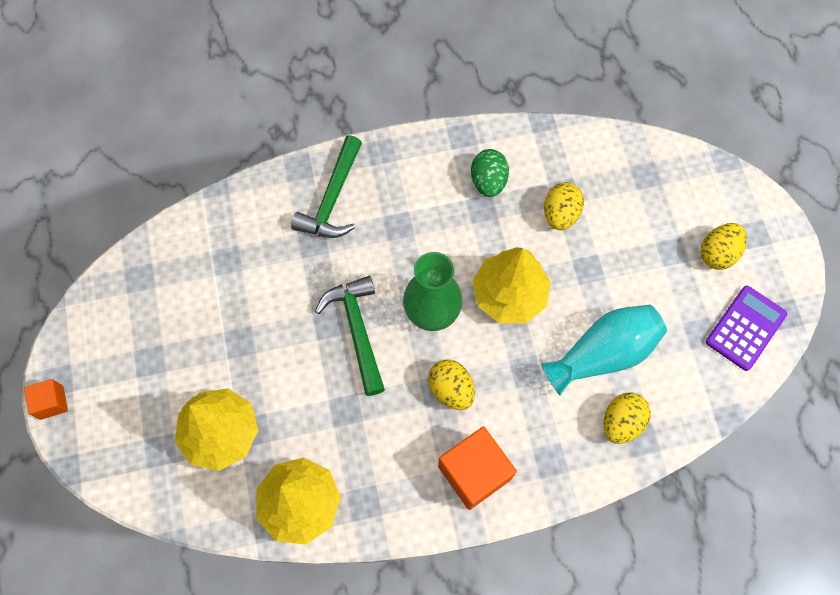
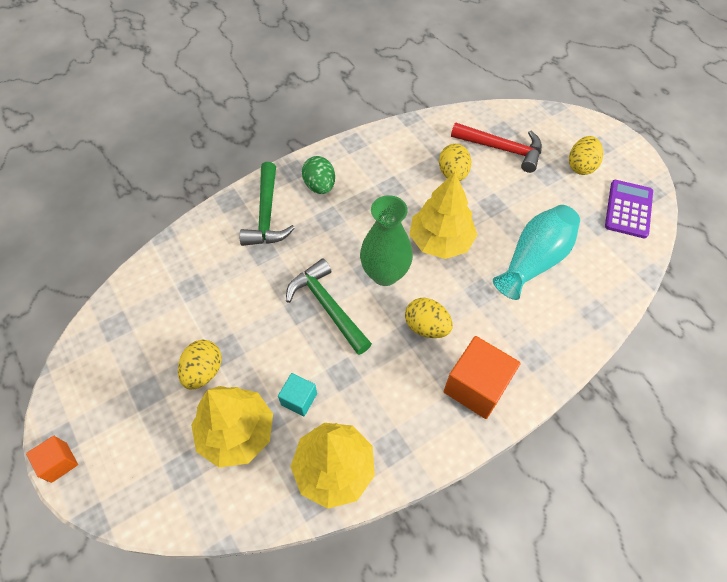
camera: 20 degrees left, 10 degrees down
green egg [471,149,509,197] -> green egg moved to [302,156,335,194]
yellow egg [604,392,651,444] -> yellow egg moved to [178,340,222,389]
none -> turquoise cube [278,373,317,416]
none -> red hammer [451,123,542,173]

